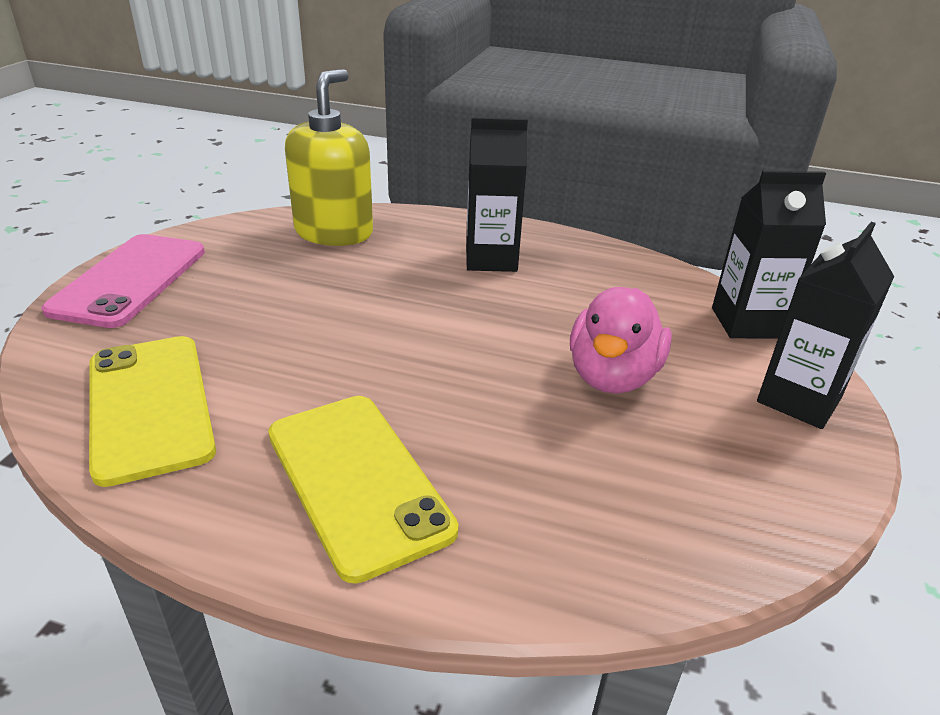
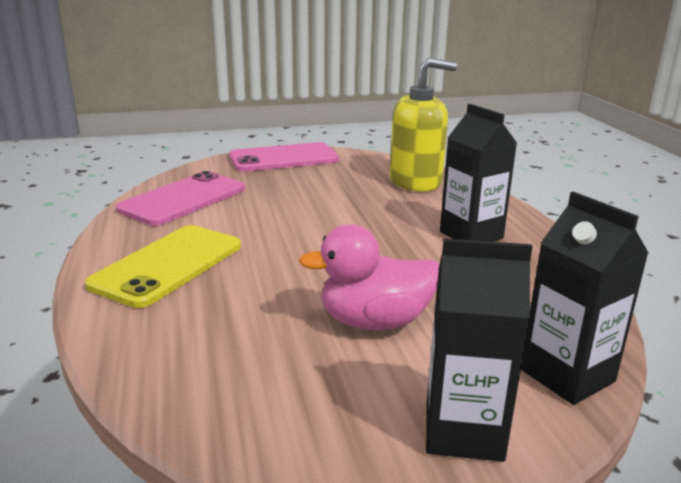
camera: 60 degrees right, 10 degrees down
yellow phone [89,336,216,487] -> pink phone [116,171,245,226]

